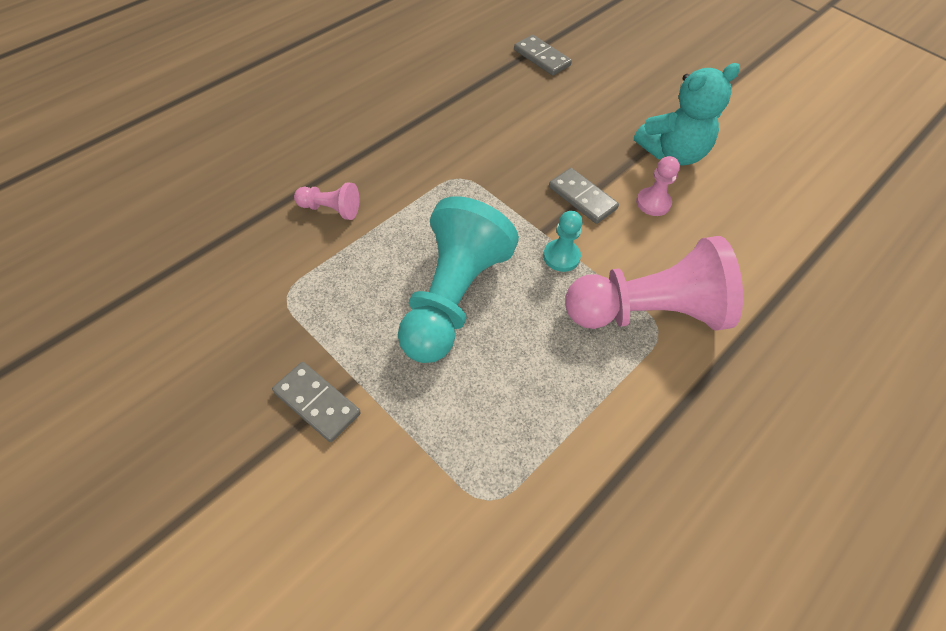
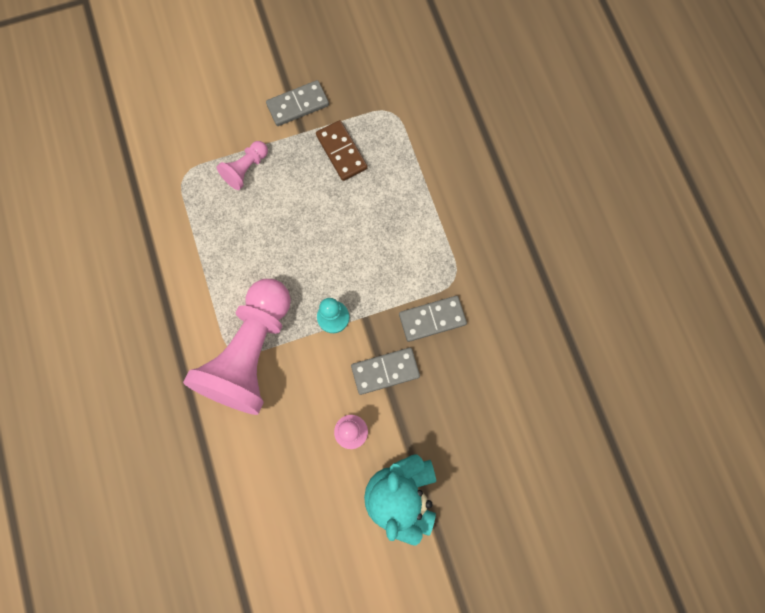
camera: 120 degrees right, 20 degrees up
pink pawn [294,182,359,220] -> pink pawn moved to [217,141,268,190]
turquoise pawn [398,196,519,363] -> none
grey domino [514,35,572,76] -> grey domino moved to [399,296,467,342]
none -> brown domino [316,120,368,181]

